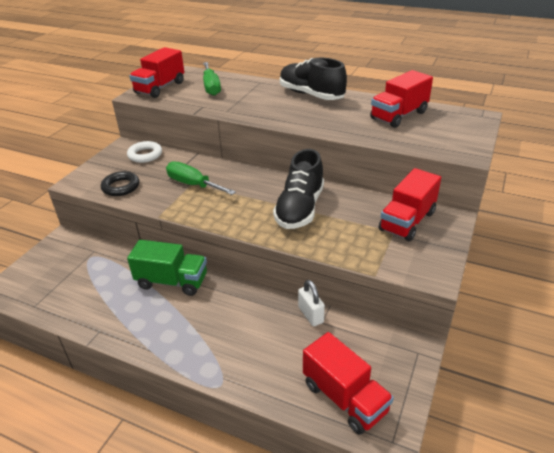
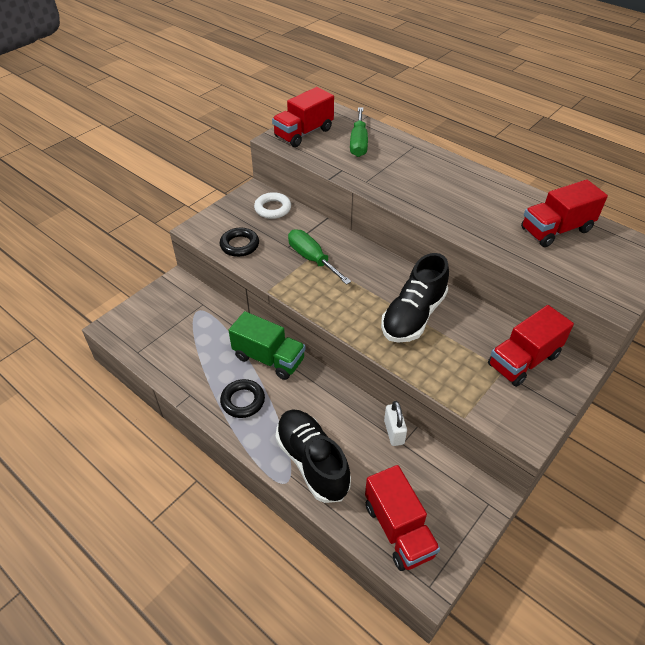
camera: 15 degrees right, 10 degrees up
black shoe [280,58,347,100] -> black shoe moved to [275,409,351,503]
none -> black ring [220,379,265,418]

